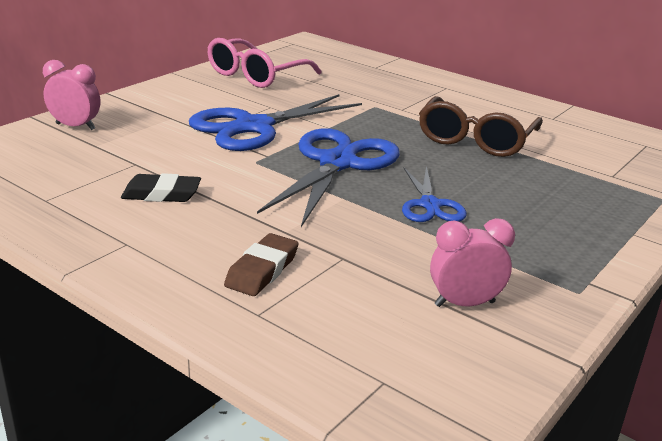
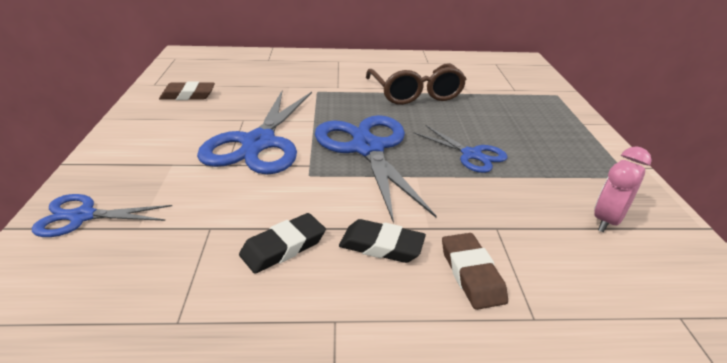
camera: 40 degrees left, 5 degrees up
pink clock [43,60,101,130] -> blue scissors [32,194,172,237]
pink glasses [207,38,322,88] -> brown eraser [159,81,215,100]
none -> black eraser [339,219,426,263]

